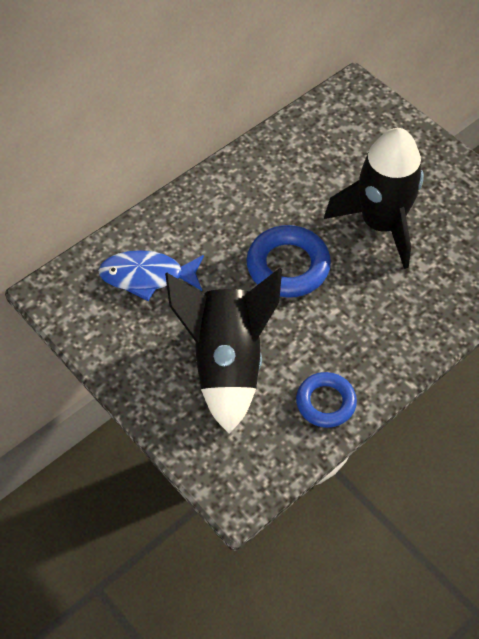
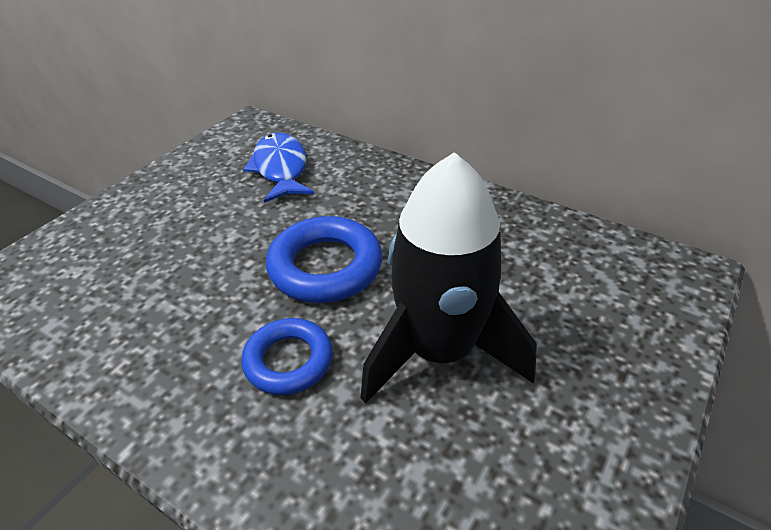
camera: 75 degrees right, 15 degrees down
black rocket [165,268,282,434] -> none
blue ring [296,372,357,428] -> blue ring moved to [241,318,333,395]

